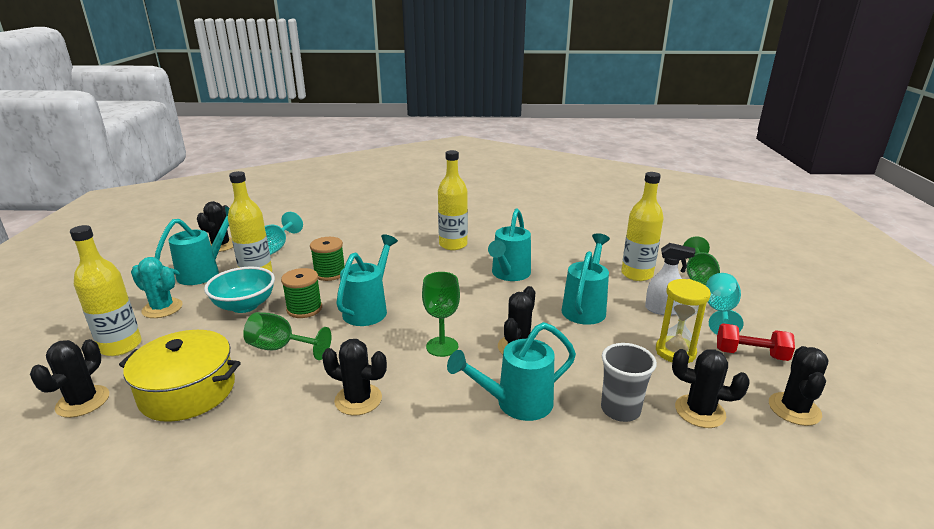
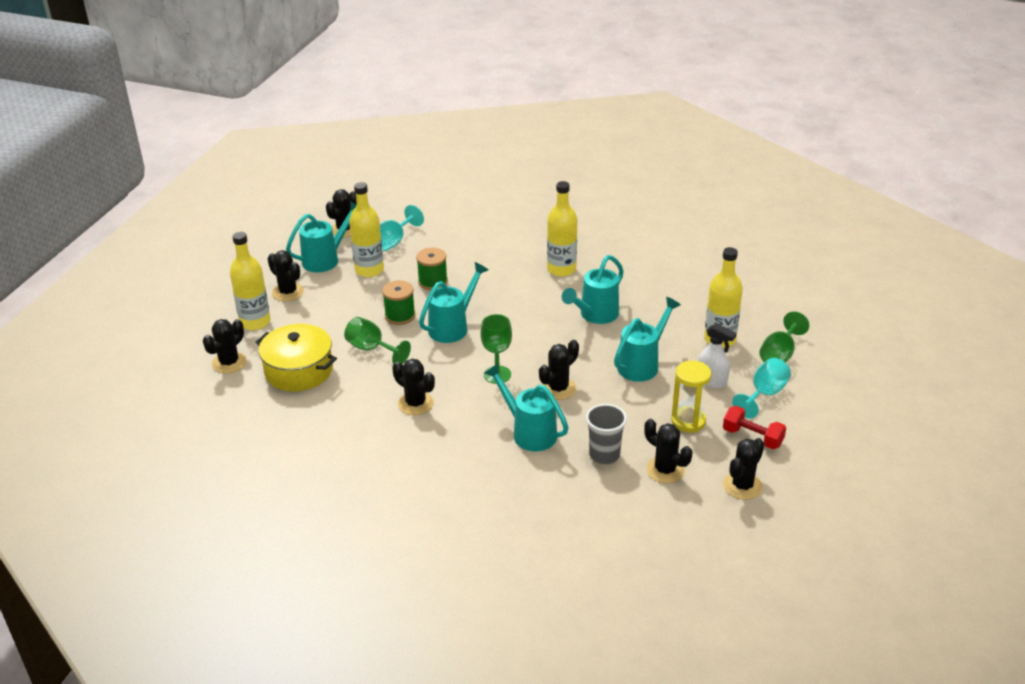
camera: 20 degrees right, 10 degrees up
turquoise cactus [131,257,183,318] -> black cactus [268,250,304,302]
turquoise bowl [204,267,275,313] -> none
turquoise watering can [447,322,576,421] -> turquoise watering can turned 45 degrees clockwise [484,364,569,451]

